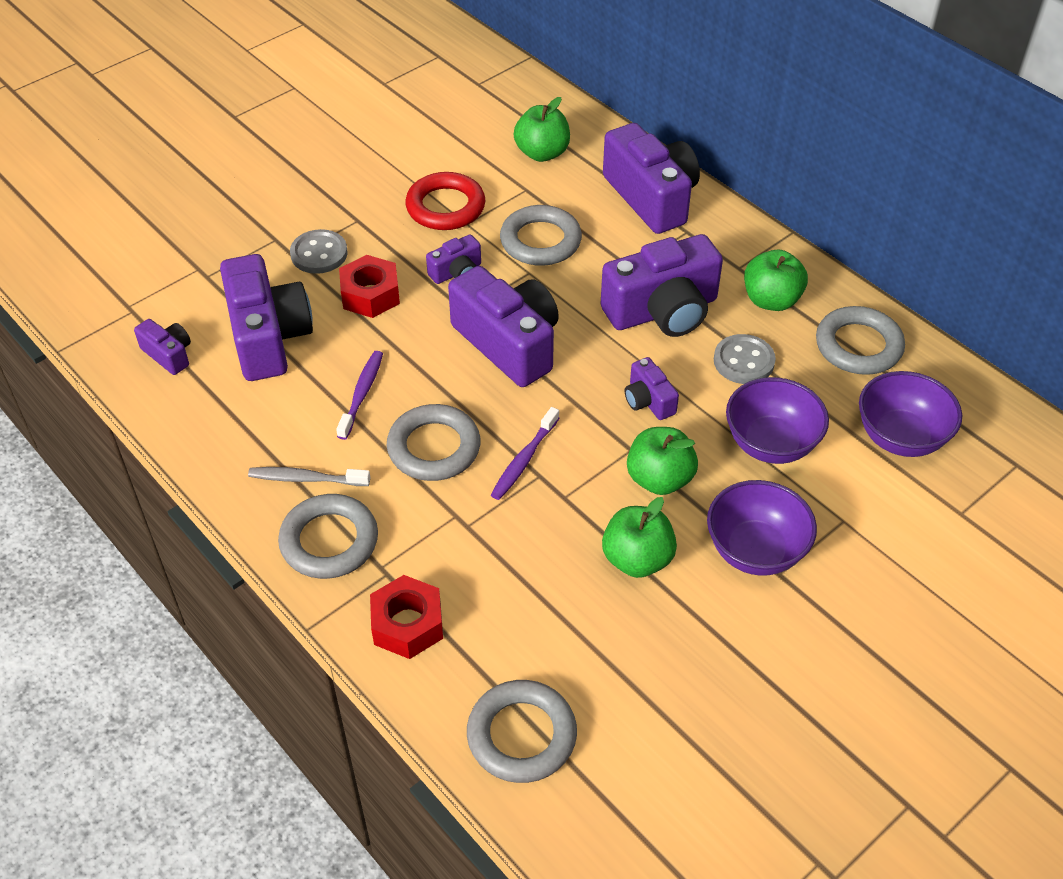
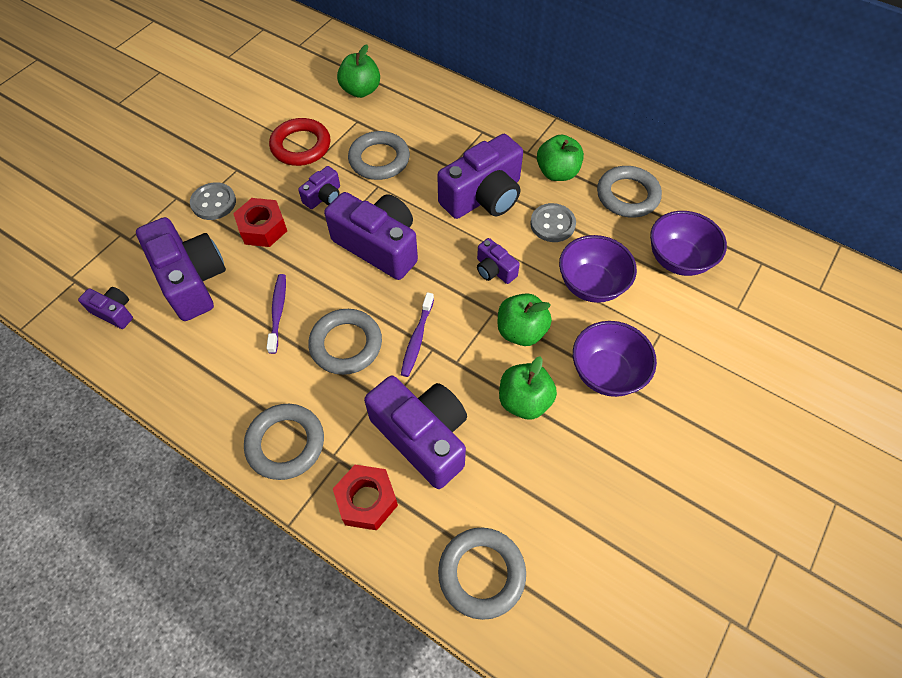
camera: 15 degrees left, 10 degrees up
grey toothbrush [248,467,370,486] -> none
purple camera [603,123,700,234] -> purple camera moved to [364,376,467,489]

